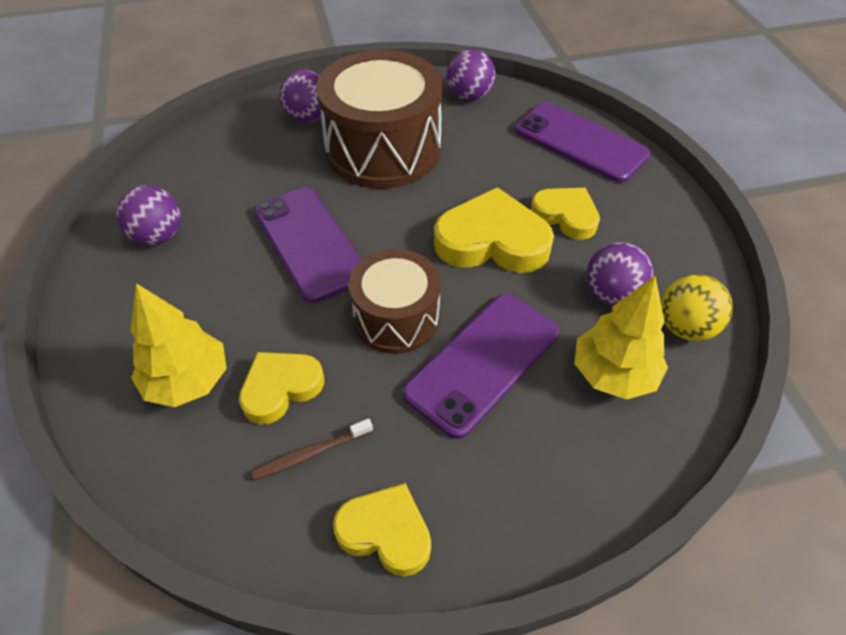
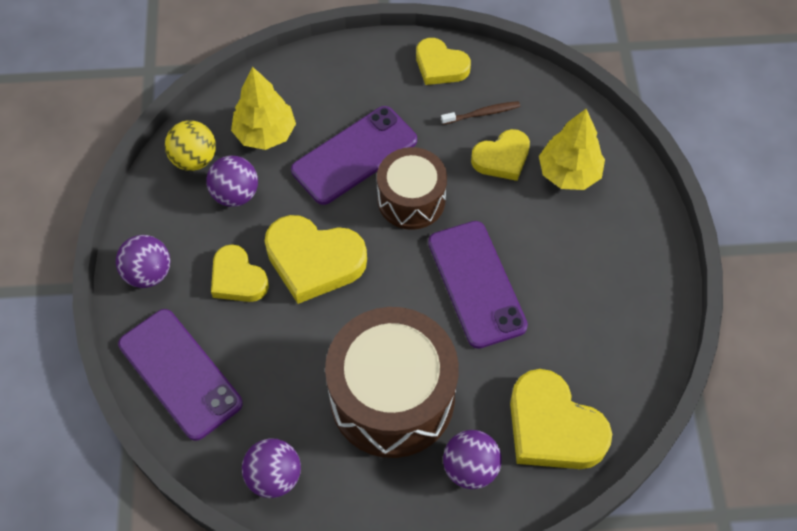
camera: 170 degrees left, 10 degrees up
purple ball [116,185,181,246] -> purple ball moved to [116,235,170,288]
none -> yellow heart [510,369,612,469]

